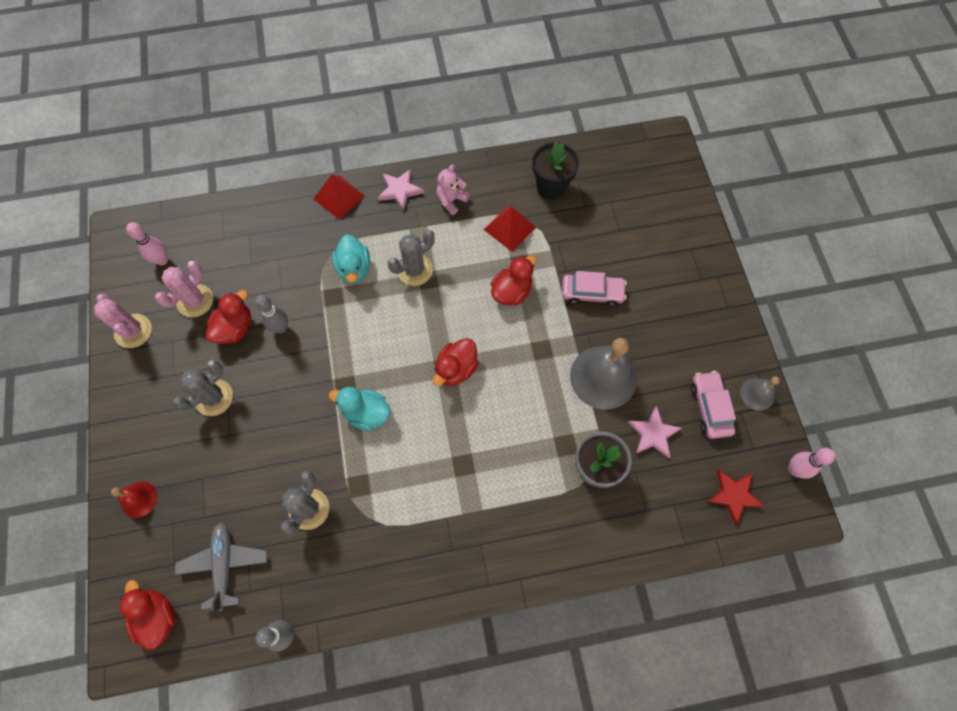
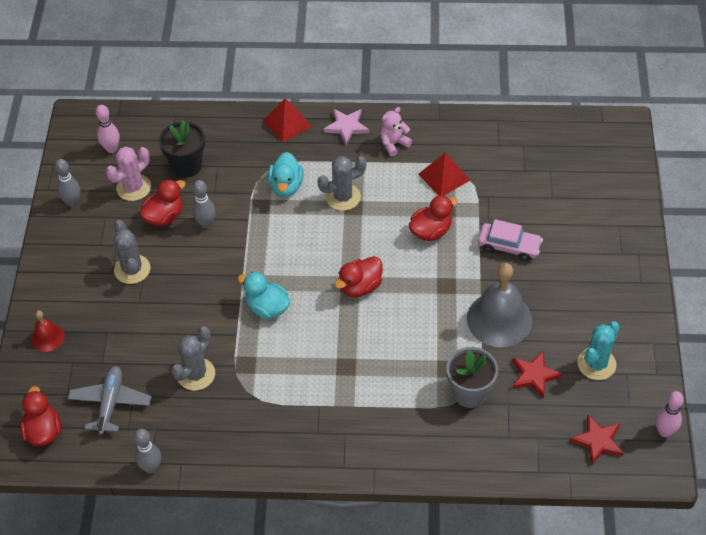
camera: 15 degrees right, 15 degrees down
pink cactus [94,294,152,348] -> grey bowling pin [55,159,81,207]
grey cactus [173,359,233,416] -> grey cactus turned 75 degrees counterclockwise [114,220,151,284]
black flower pot [532,142,579,200] -> black flower pot moved to [159,120,205,177]
pink star [628,406,682,458] -> red star [512,351,563,399]
pink car [691,371,736,439] -> turquoise cactus [578,321,620,380]
grey bell [740,377,780,411] -> none

